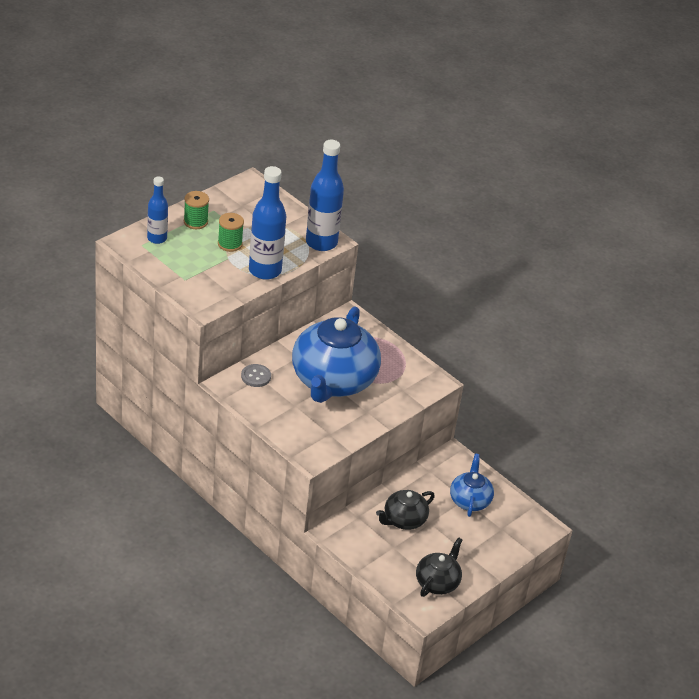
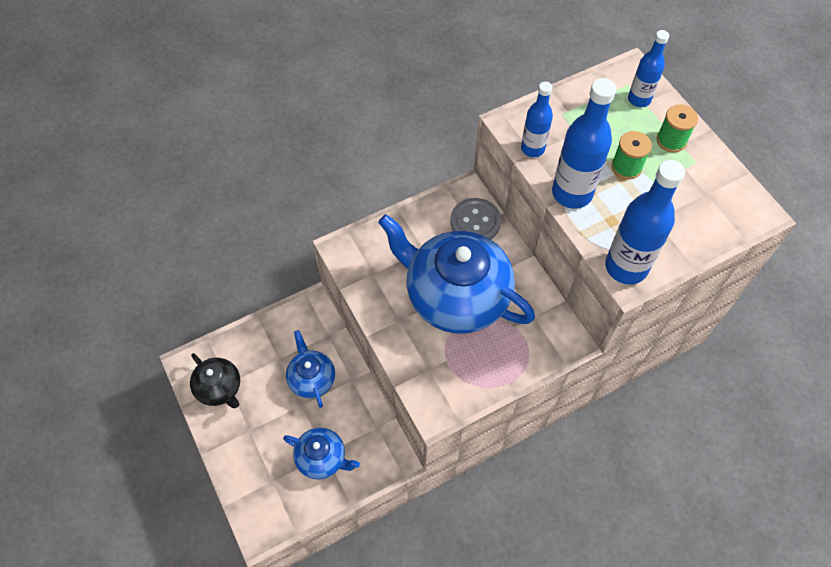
camera: 110 degrees right, 20 degrees up
grey button [241,364,271,387] -> grey button [450,198,501,240], size x1.51
black teapot [376,490,435,530] -> blue teapot [286,330,335,408]
none -> blue bottle [521,82,553,157]

